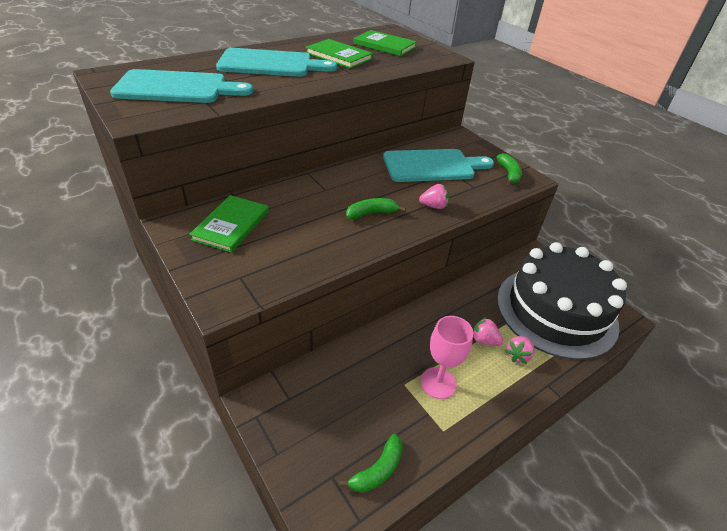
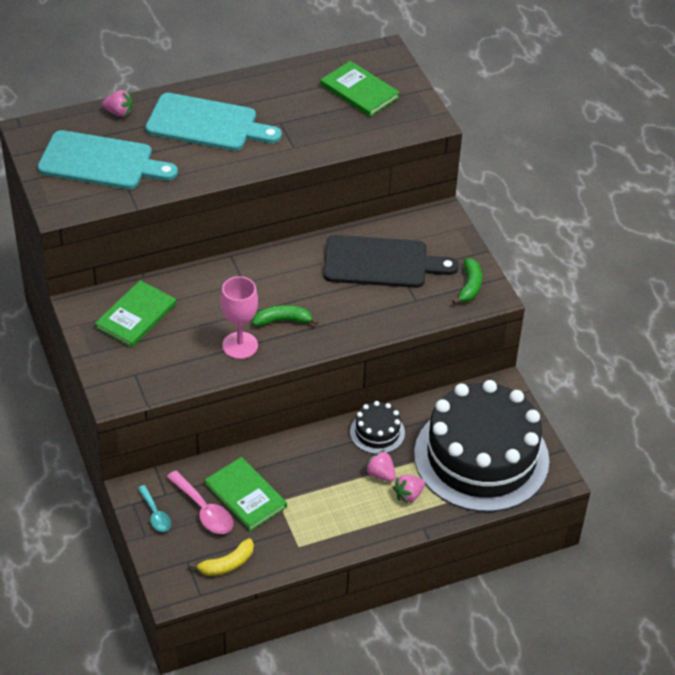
camera: 15 degrees right, 5 degrees up
green book [306,39,373,68] -> green book moved to [205,457,287,531]
green banana [339,434,403,493] -> yellow banana [190,538,254,576]
turquoise cutting board [383,149,494,182] -> black cutting board [323,235,459,288]
pink strawberry [419,184,449,209] -> pink strawberry moved to [102,90,133,117]
pink goblet [421,316,473,399] -> pink goblet moved to [221,276,258,359]
none -> turquoise spoon [137,485,171,532]
none -> pink spoon [167,471,233,534]
none -> black cake [350,401,405,454]

